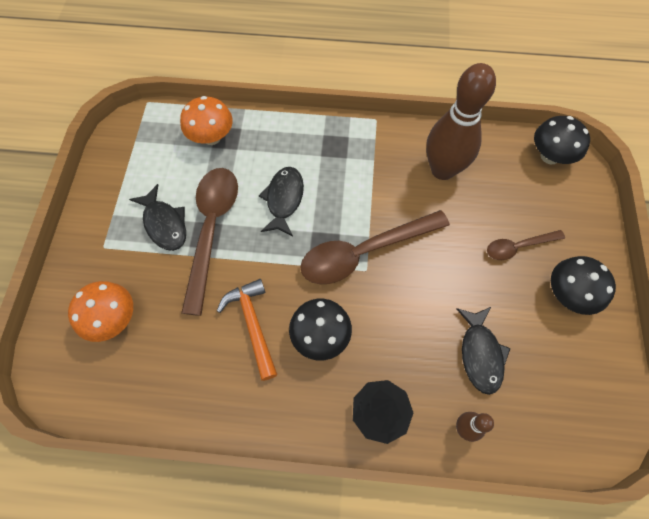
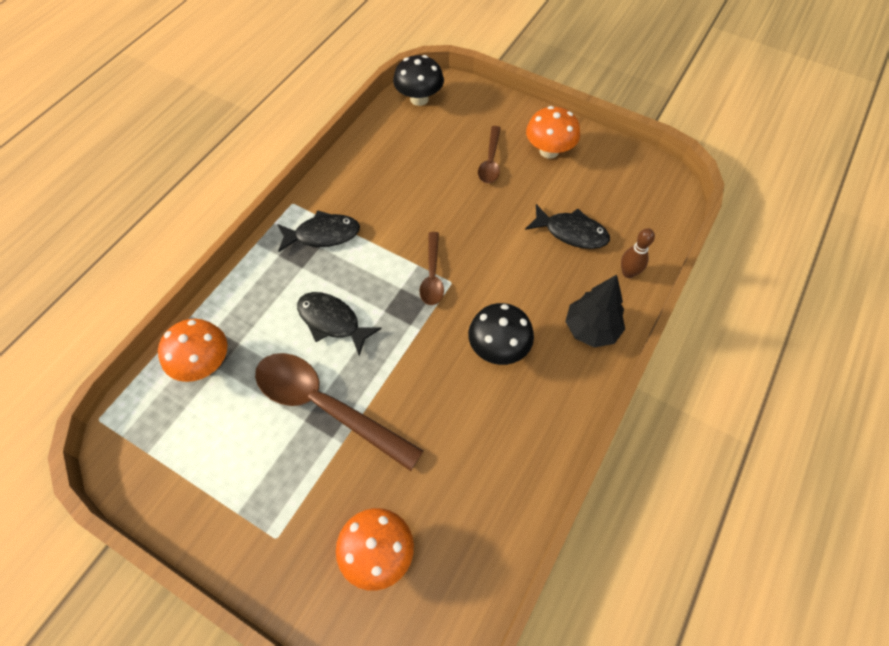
camera: 65 degrees left, 5 degrees down
black fish [129,184,186,251] -> black fish moved to [277,210,360,252]
orange hammer [217,279,277,381] -> none
brown spoon [300,210,450,284] -> brown spoon [419,232,444,305], size x0.53
brown bowling pin [426,63,496,180] -> none
black mushroom [551,256,616,315] -> orange mushroom [526,106,580,159]

